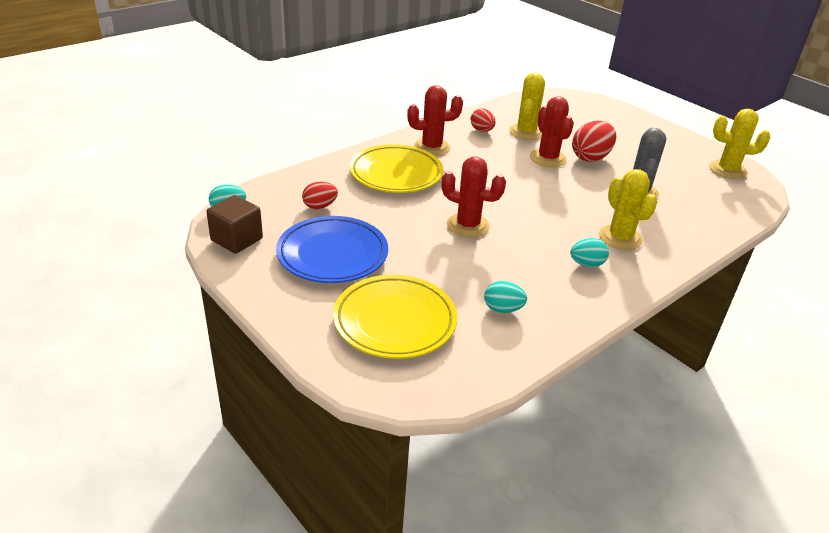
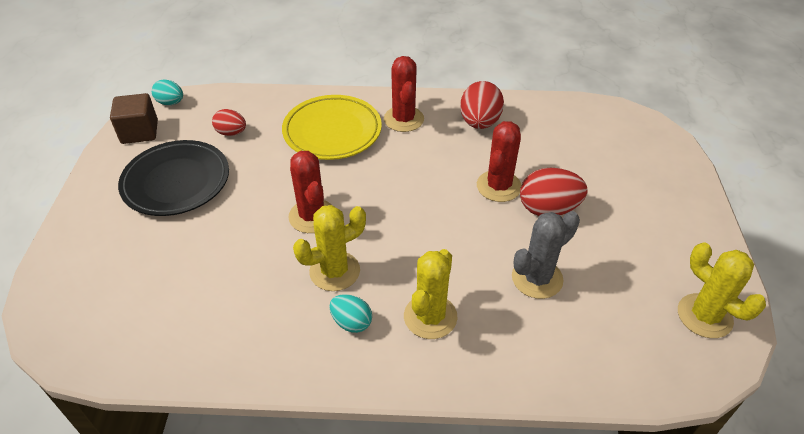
camera: 45 degrees right, 10 degrees up
blue plate [276,216,388,283] -> black plate [118,140,229,216]
yellow plate [333,275,457,359] -> none
red cactus [407,85,463,156] -> red cactus turned 45 degrees clockwise [384,56,424,132]
red egg [471,108,496,132] -> red egg [460,81,504,129], size x1.64
turquoise egg [484,281,527,313] -> none
yellow cactus [509,73,545,140] -> yellow cactus moved to [293,205,366,291]

